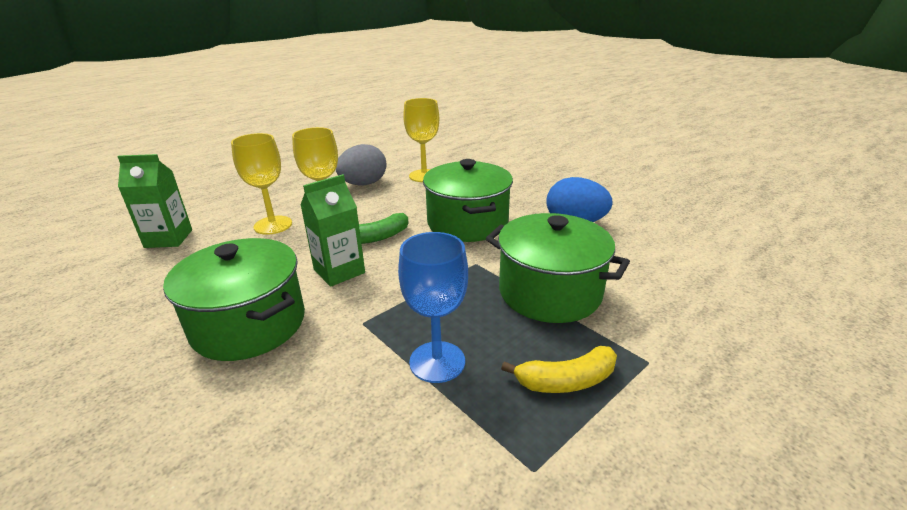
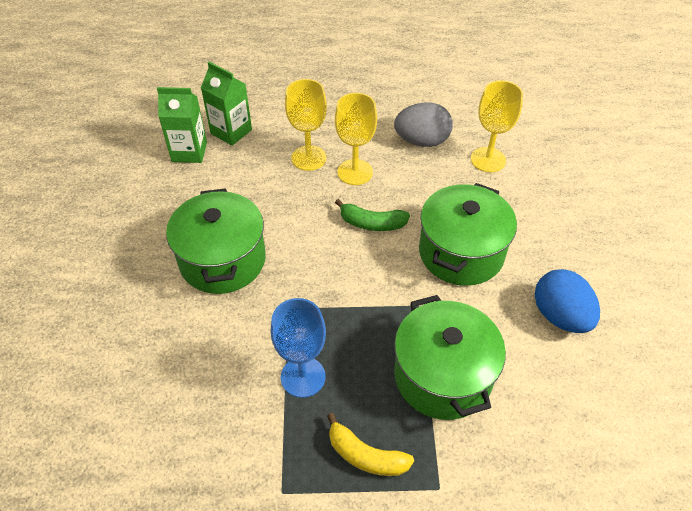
camera: 40 degrees right, 20 degrees up
green carton [300,174,365,287] -> green carton moved to [157,87,207,163]

